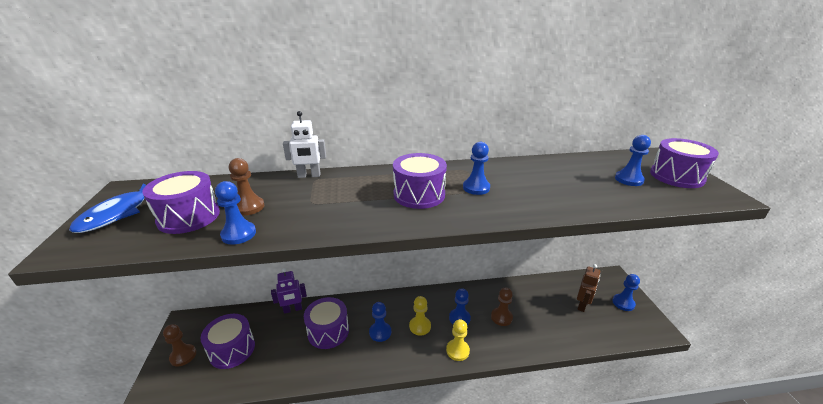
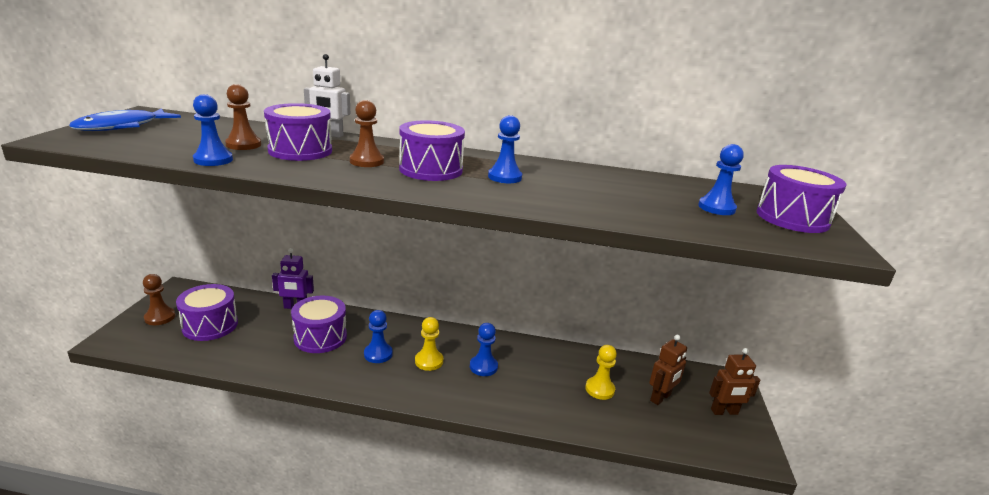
camera: 15 degrees right, 5 degrees down
purple drum [142,171,220,234] -> purple drum moved to [264,103,332,161]
yellow pawn [446,319,470,361] -> yellow pawn moved to [585,345,617,400]
brown pawn [491,288,513,326] -> brown pawn moved to [350,100,384,167]
blue pawn [612,274,640,311] -> brown robot [709,348,761,415]

